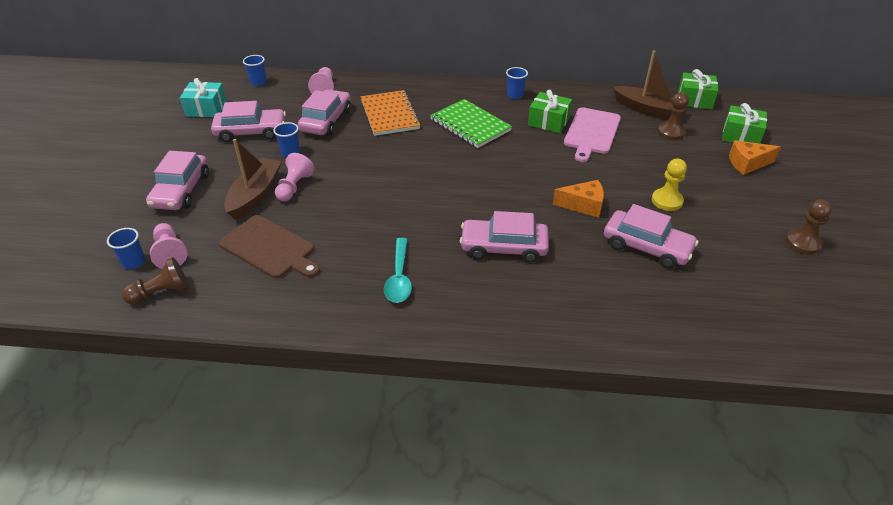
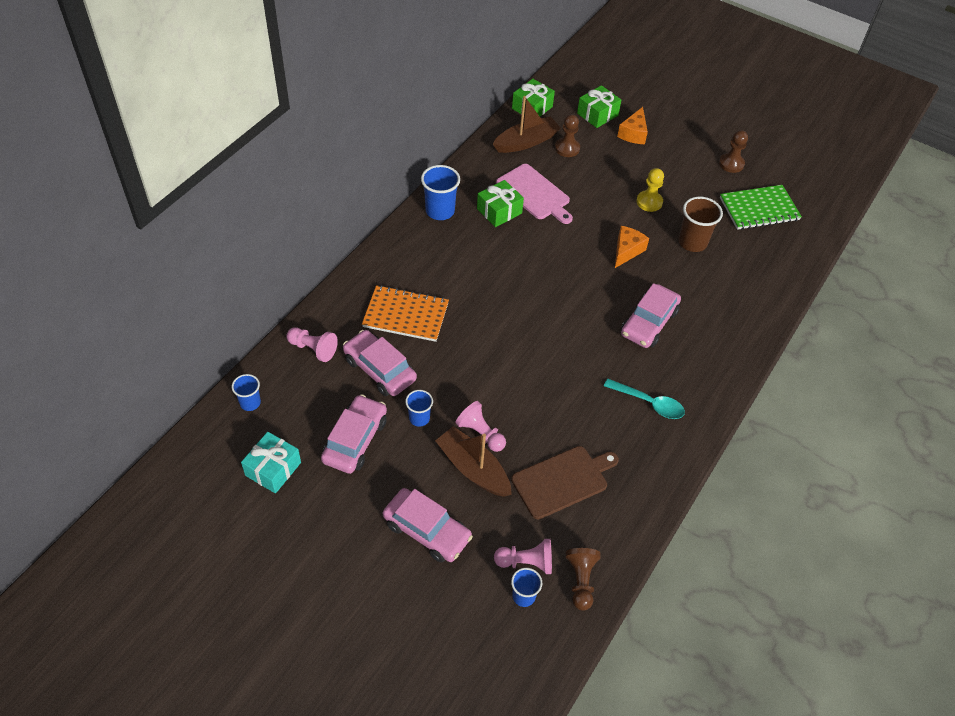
camera: 65 degrees left, 10 degrees up
green notebook [430,99,512,148] -> green notebook moved to [720,185,802,230]
blue cup [506,67,528,99] -> blue cup [421,165,460,220], size x1.65
pink car [604,204,698,269] -> brown cup [678,197,723,252]

